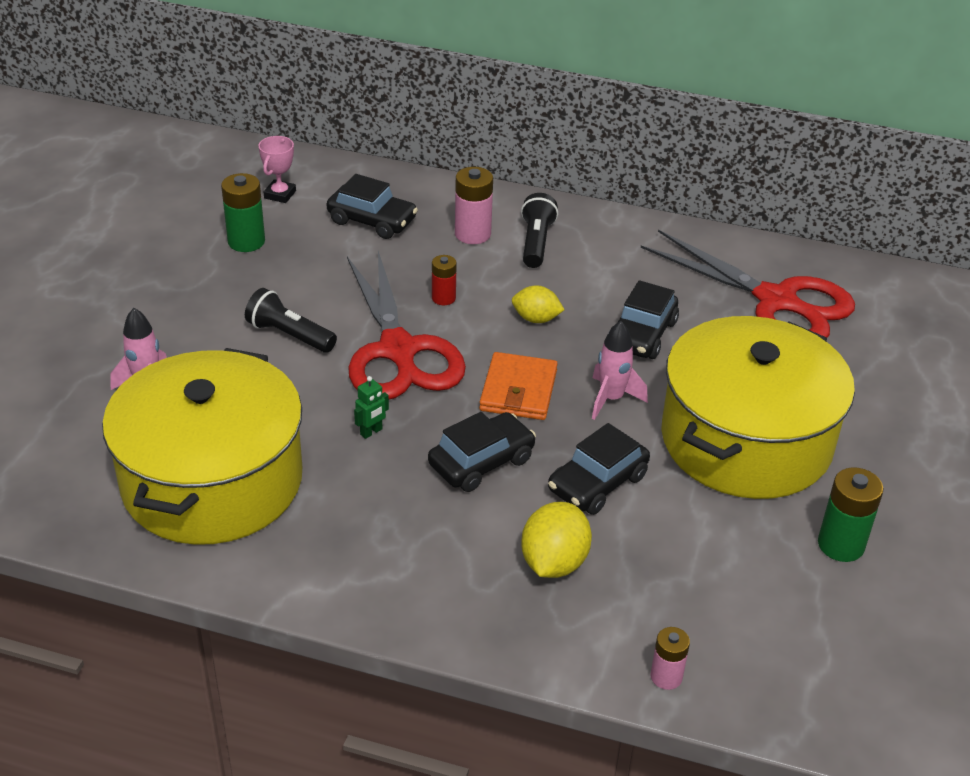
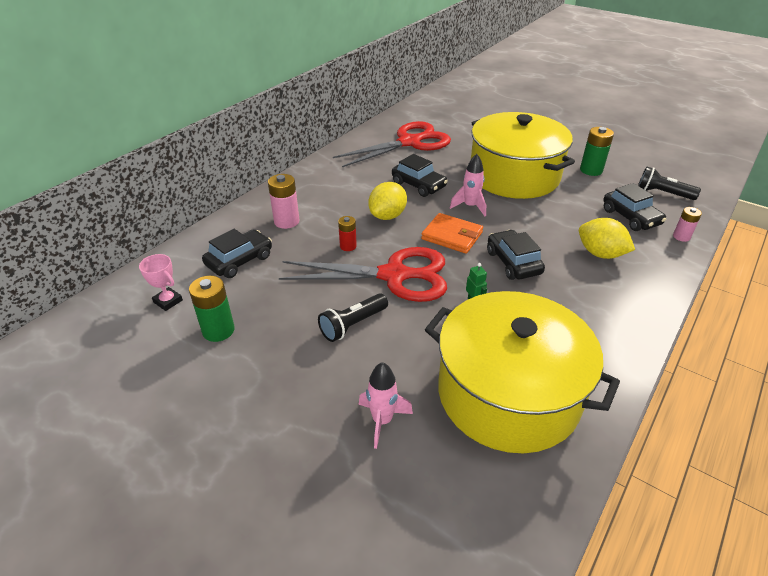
camera: 70 degrees left, 0 degrees up
yellow lemon [512,286,565,323] -> yellow lemon [368,182,407,220], size x1.51
black flashlight [521,193,558,268] -> black flashlight moved to [638,167,701,200]
black car [548,423,650,515] -> black car moved to [603,183,666,231]

